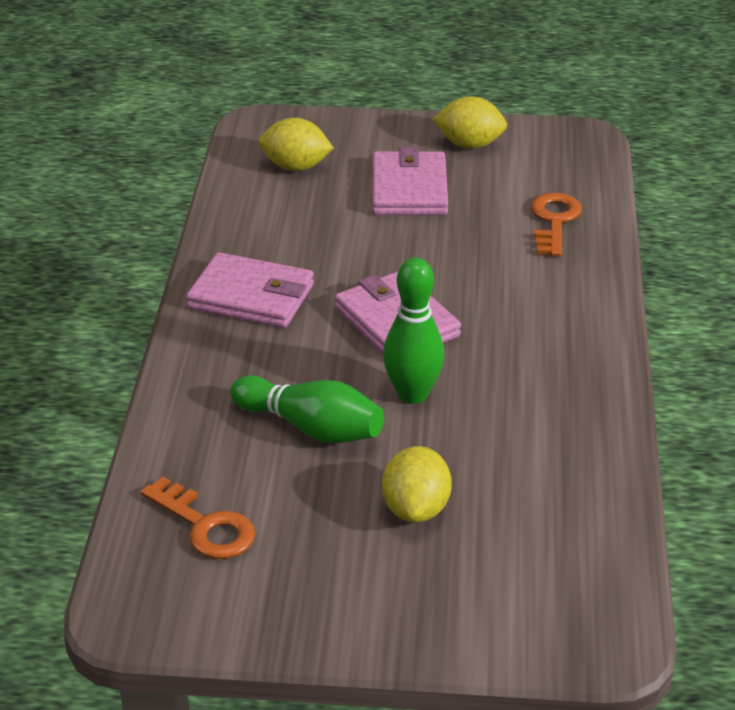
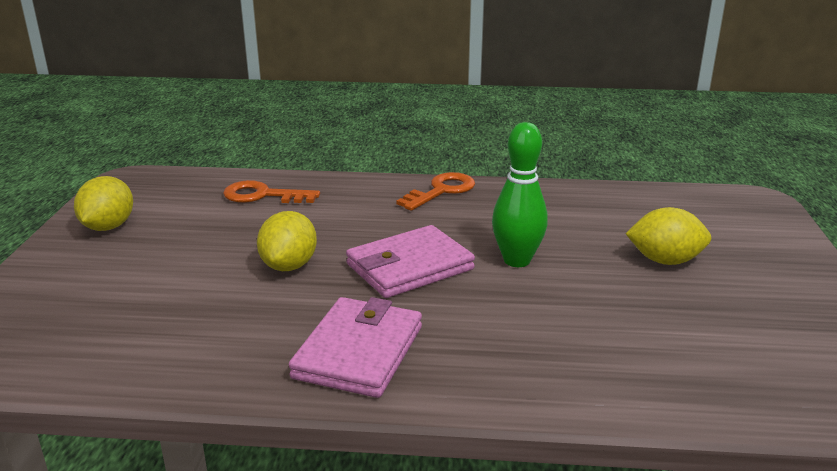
camera: 90 degrees left, 10 degrees down
orange key [141,477,255,559] -> orange key moved to [396,172,475,211]
green bowling pin [230,375,384,443] -> none
yellow lemon [259,118,334,171] -> yellow lemon moved to [257,211,317,271]
pink wallet [372,147,448,215] -> none

